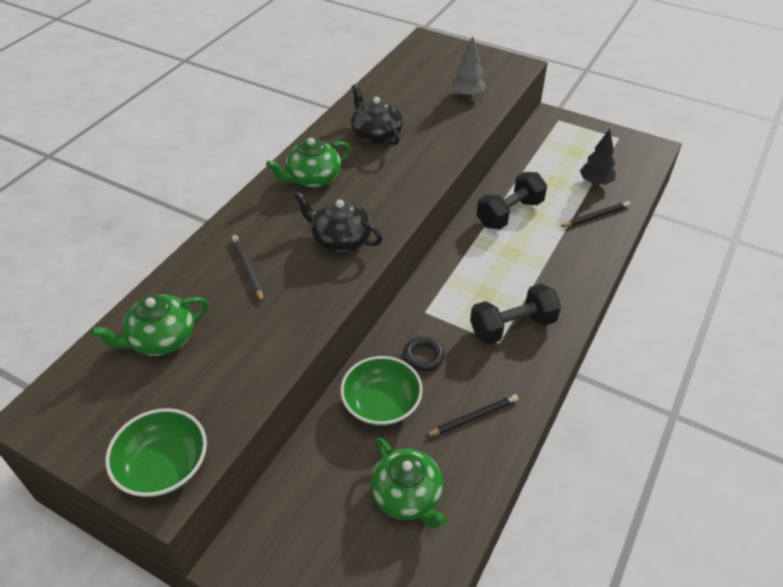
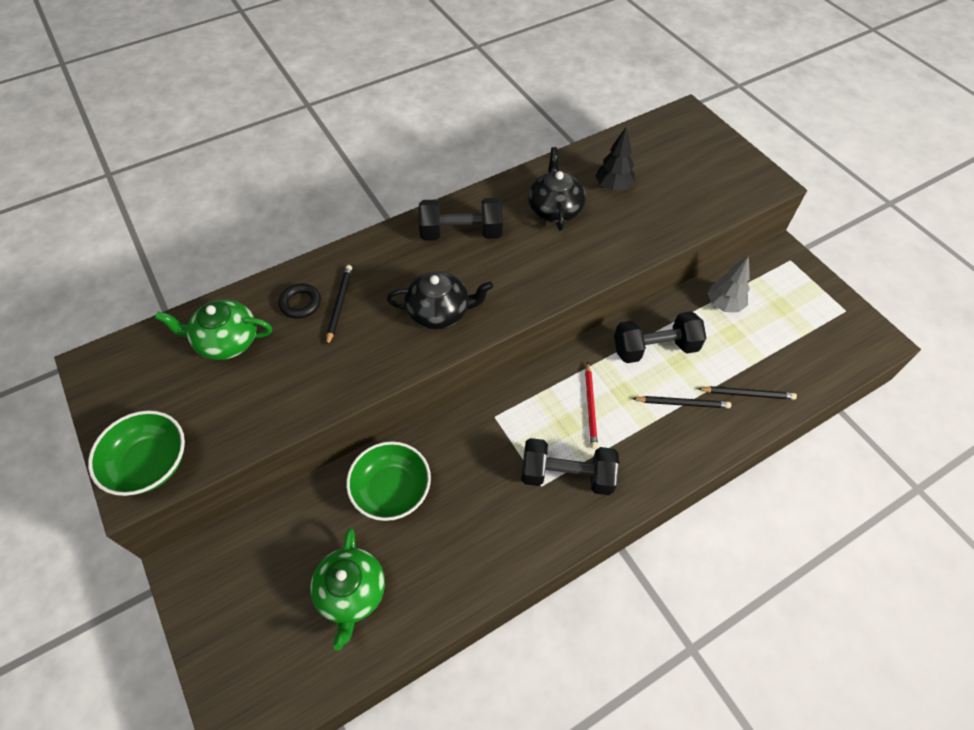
camera: 30 degrees right, 10 degrees up
green teapot [266,138,351,188] -> black dumbbell [418,198,503,241]
black teapot [294,192,383,253] -> black teapot turned 120 degrees clockwise [387,271,493,329]
black ring [403,337,445,371] -> black ring moved to [278,283,321,319]
black pencil [425,394,519,437] -> black pencil moved to [632,396,731,408]
grey tree [452,37,486,98] -> grey tree moved to [707,256,750,312]
black tree [580,129,616,186] -> black tree moved to [595,127,635,191]
none -> red pencil [585,362,598,449]

